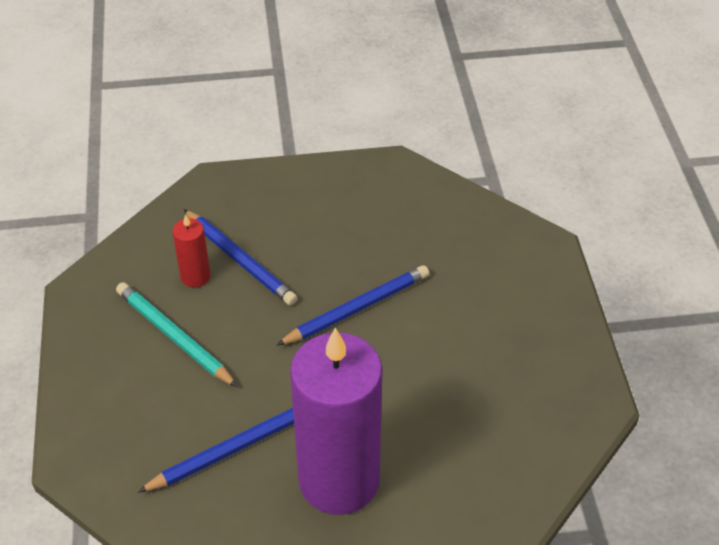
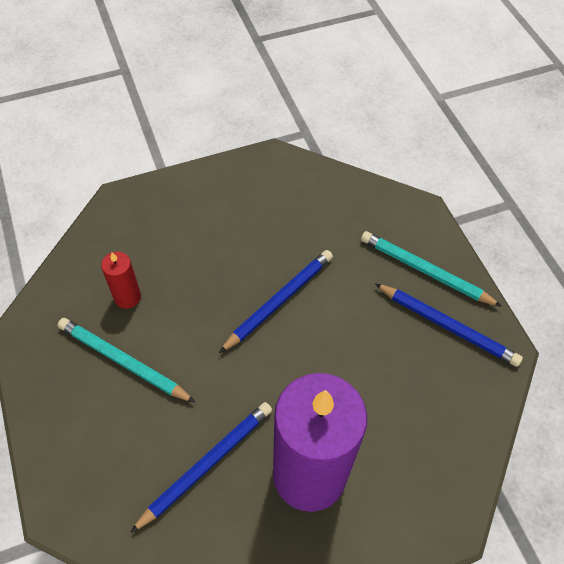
camera: 15 degrees left, 10 degrees up
blue pencil [183,209,297,306] -> blue pencil moved to [375,283,523,367]
none -> turquoise pencil [361,231,502,307]

